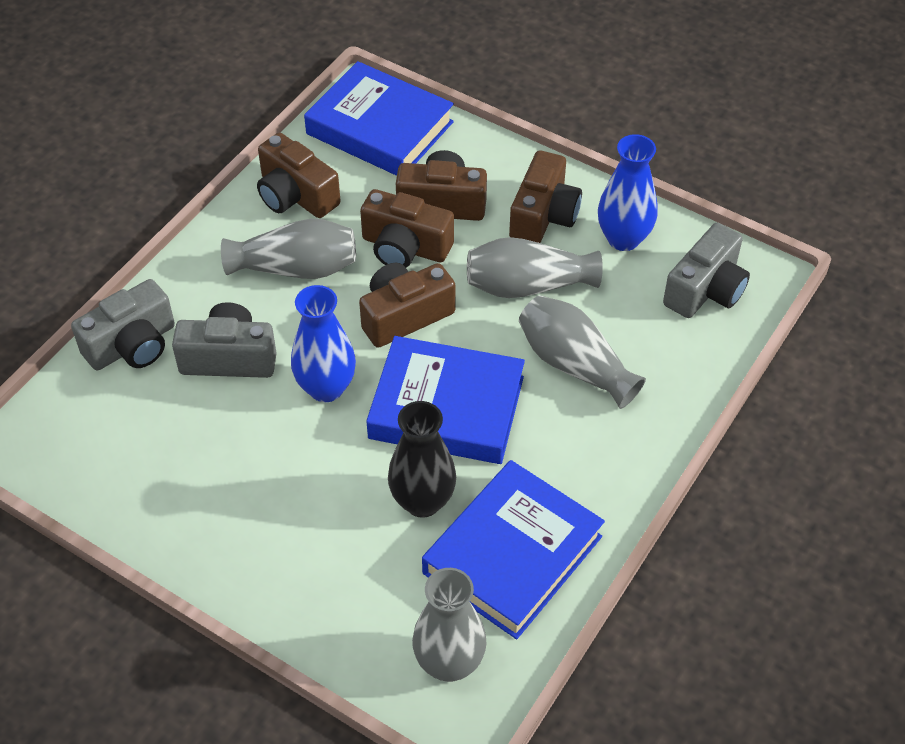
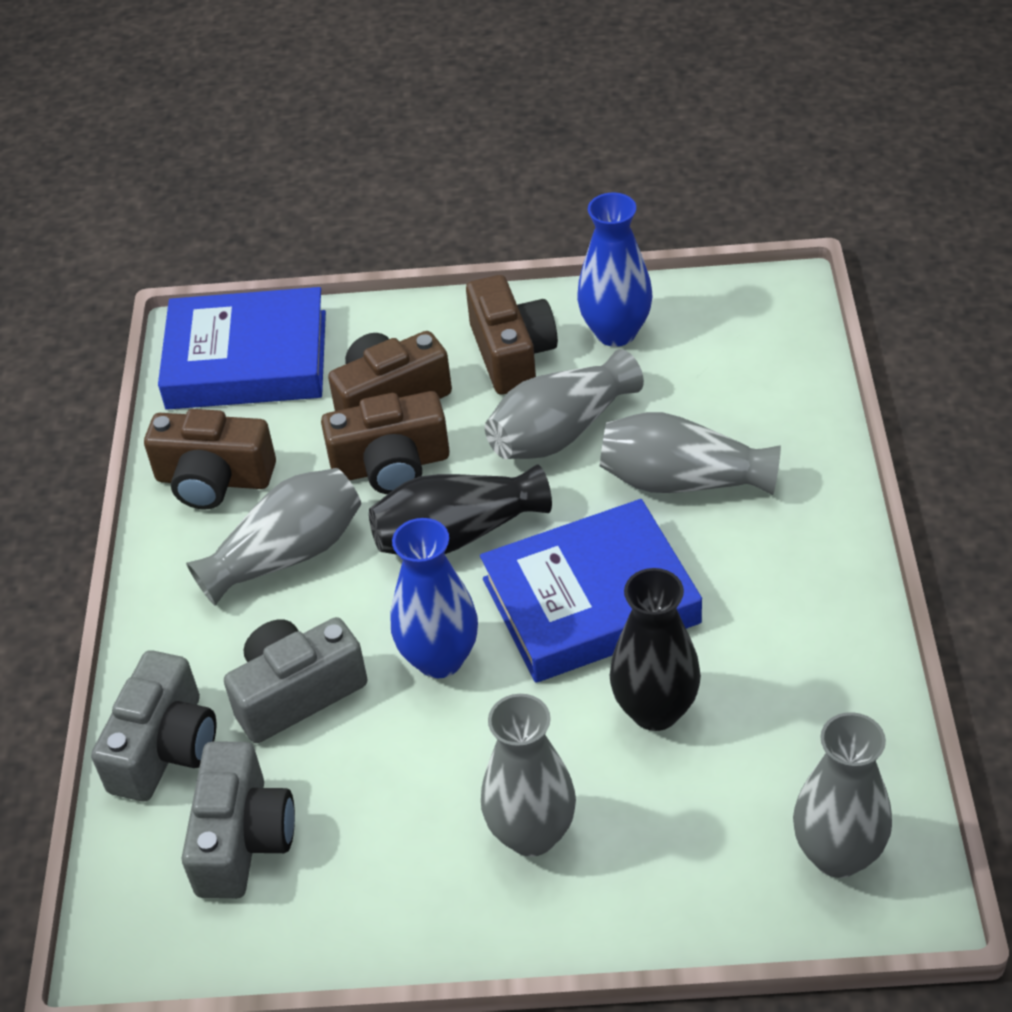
camera: 30 degrees left, 5 degrees down
brown camera [359,263,456,348] -> black vase [369,464,552,555]
blue book [422,460,605,639] -> none
grey camera [663,223,750,318] -> grey camera moved to [182,742,295,899]
none -> grey vase [481,694,576,857]

